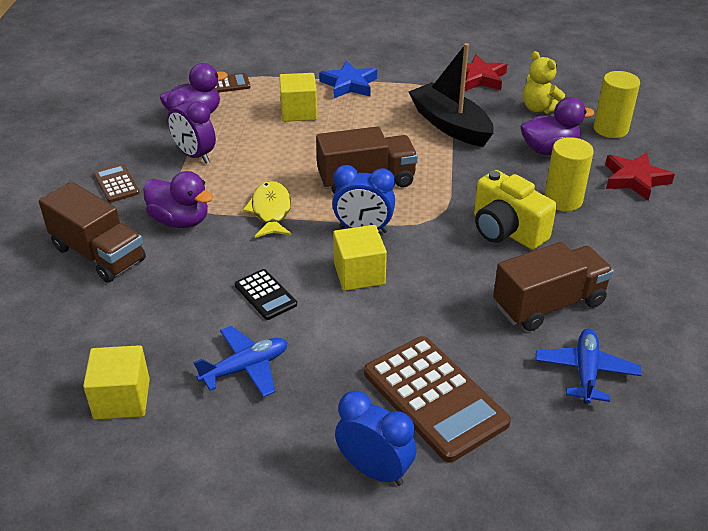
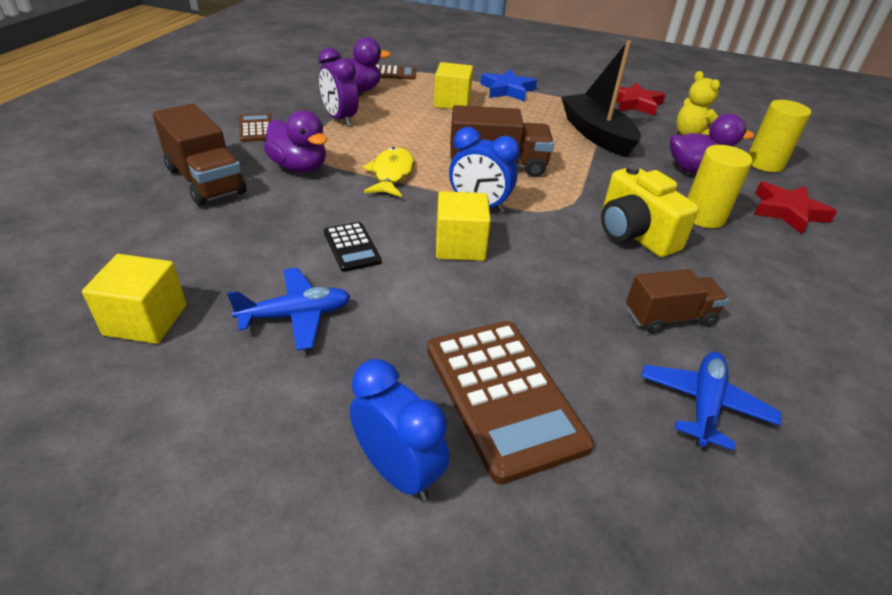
camera: 10 degrees right, 0 degrees up
brown truck [493,242,614,331] -> brown truck [626,269,729,334], size x0.67

